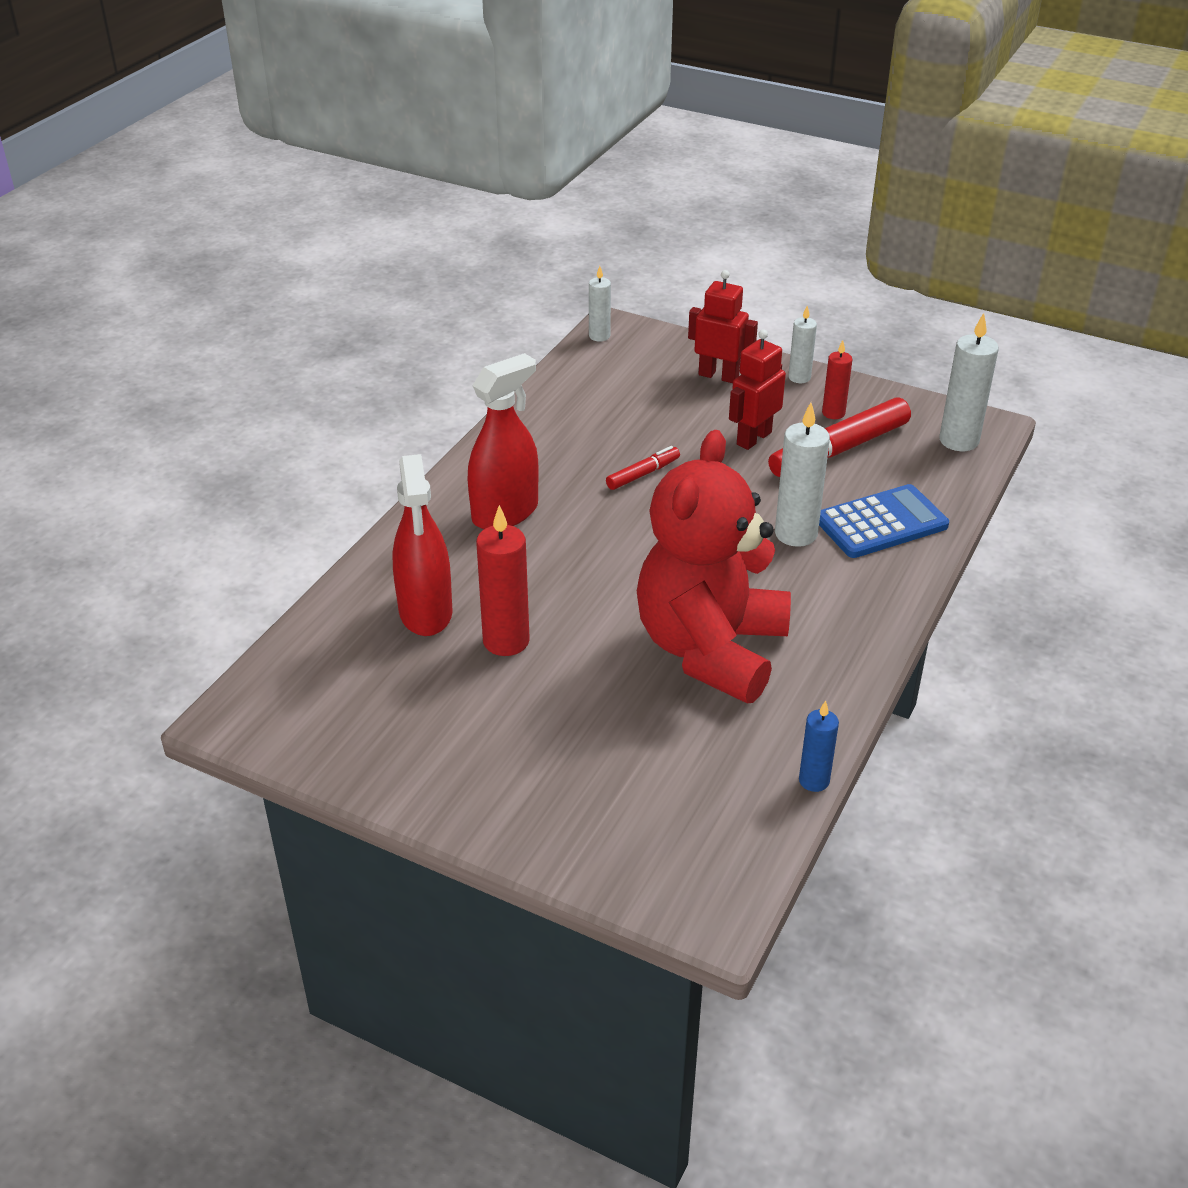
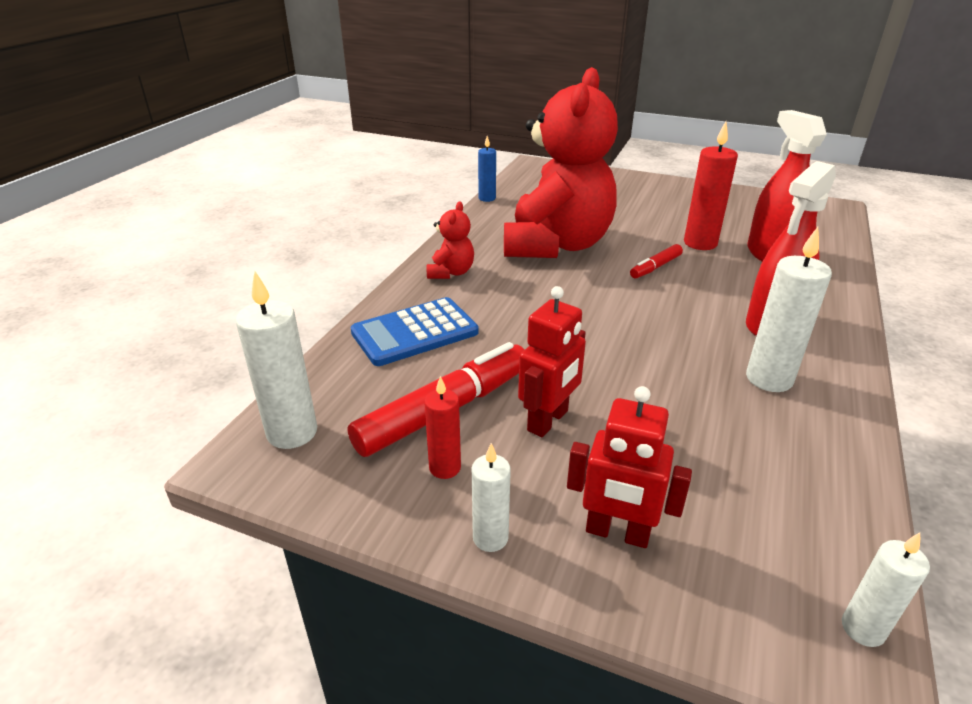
camera: 175 degrees right, 5 degrees down
red marker [606,446,680,490] -> red marker moved to [630,244,683,278]
white candle [775,402,830,547] -> white candle moved to [746,227,832,392]
none -> red teddy bear [427,201,474,279]

